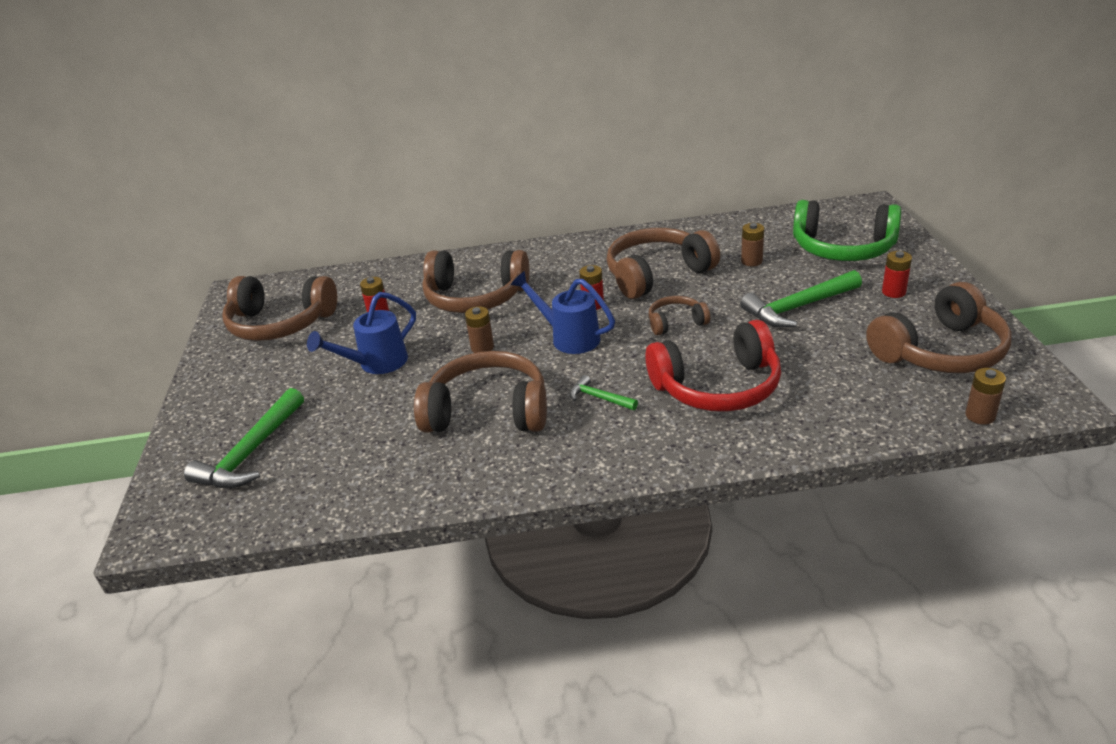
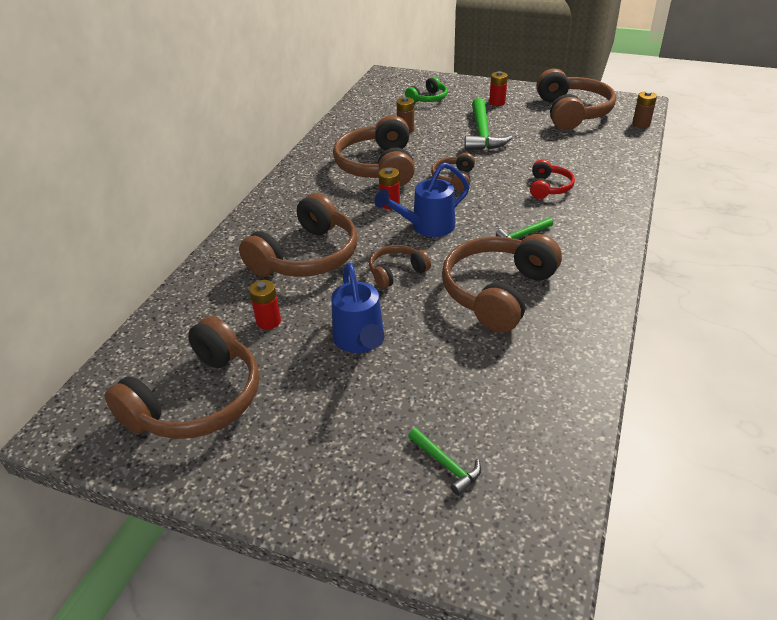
camera: 65 degrees left, 5 degrees up
green hammer [184,388,304,488] -> green hammer [408,428,481,496], size x0.52
brown battery [465,306,494,353] -> brown headphones [369,245,431,289]
red headphones [645,320,781,412] -> red headphones [530,159,575,199], size x0.51
green headphones [793,200,901,261] -> green headphones [405,77,448,103], size x0.51

